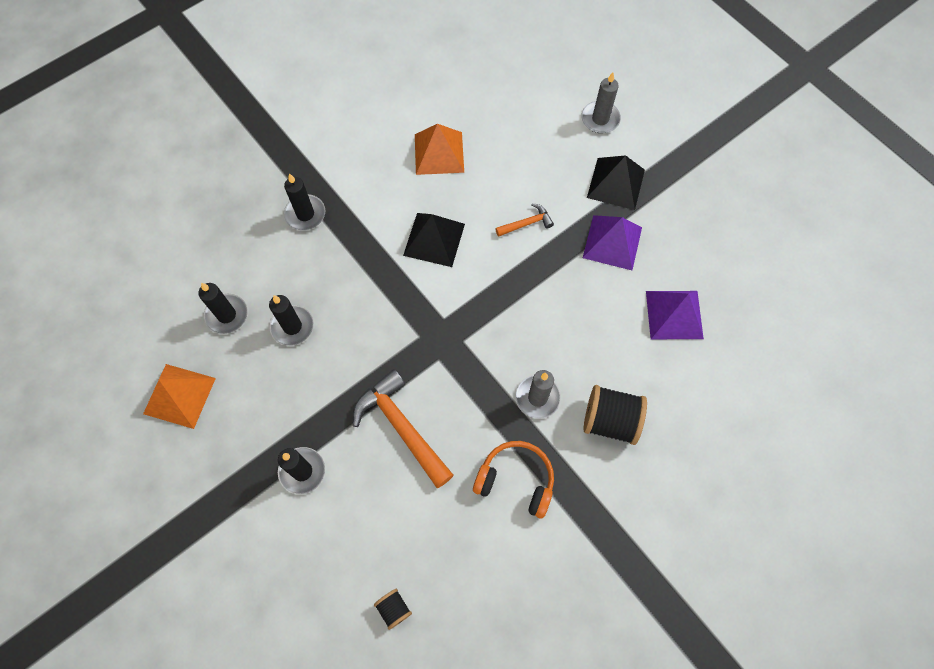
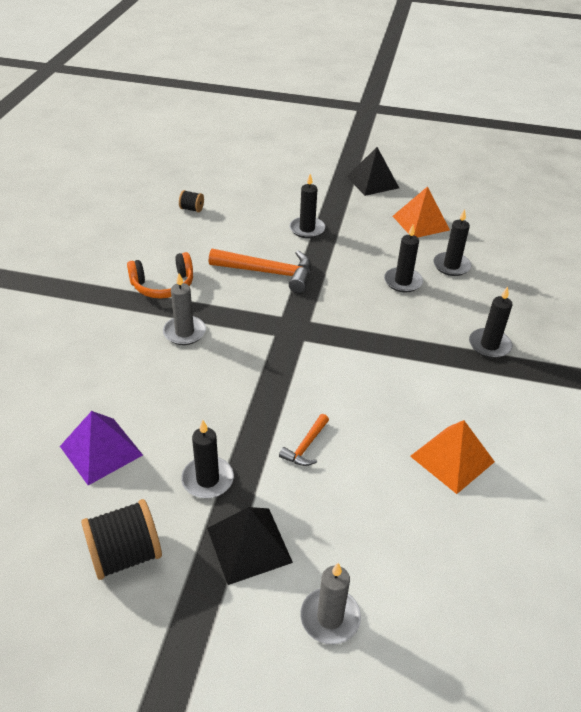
camera: 140 degrees right, 25 degrees down
black pyramid [403,213,465,267] -> black pyramid moved to [347,147,399,196]
purple pyramid [583,215,642,270] -> black candle [181,420,234,499]
black spool [583,385,647,445] -> black spool moved to [81,499,162,580]

